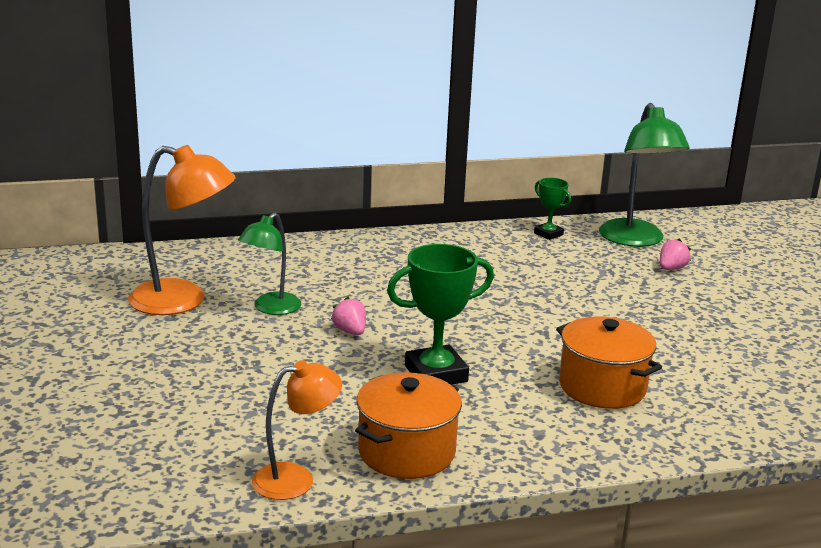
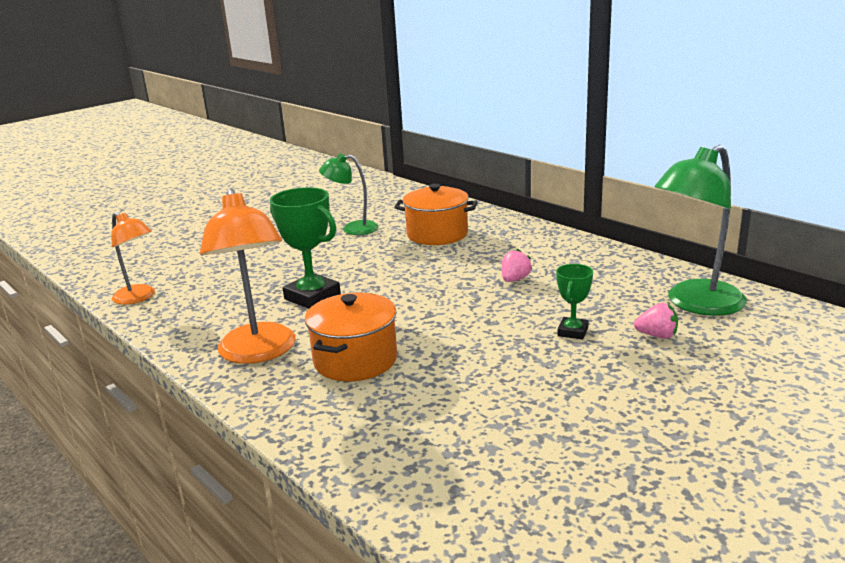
camera: 65 degrees right, 0 degrees up
orange lamp [128,145,235,315] -> orange lamp moved to [200,188,295,364]
pink strawberry [331,297,366,335] -> pink strawberry moved to [502,249,532,282]
orange pot [355,372,462,479] -> orange pot moved to [394,184,477,245]
green trophy [534,178,571,240] -> green trophy moved to [556,264,593,340]

